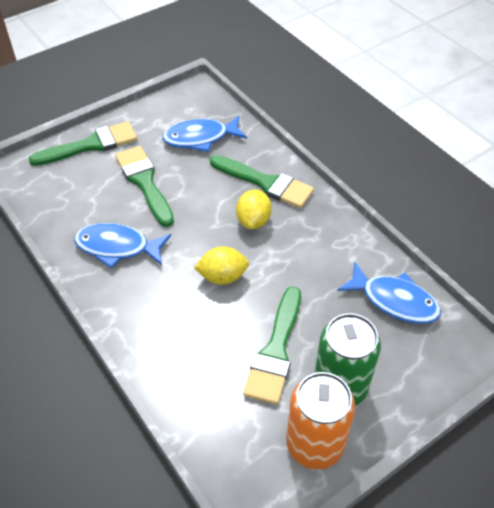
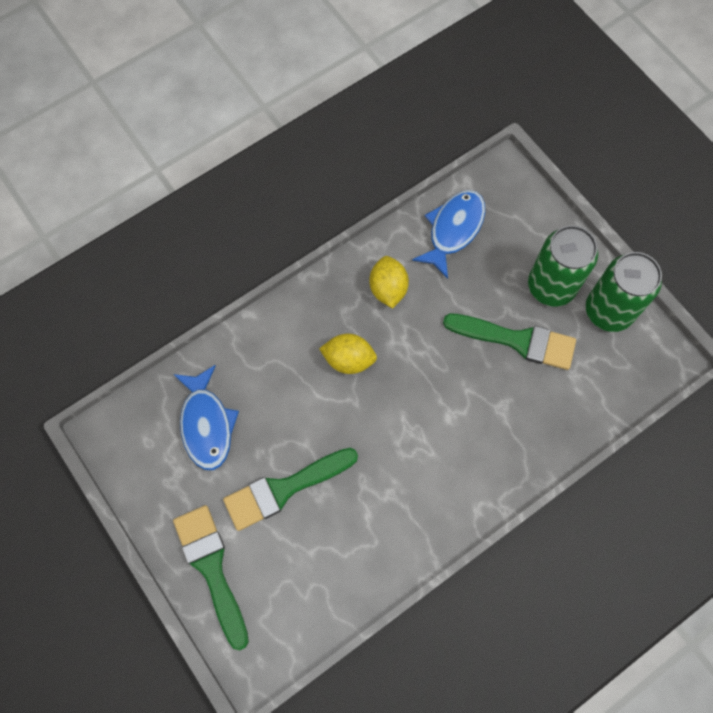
camera: 90 degrees left, 20 degrees up
blue fish [74,223,171,268] -> none
yellow lemon [194,246,249,285] -> yellow lemon moved to [369,256,409,309]
green brush [210,155,314,208] -> none
orange can [286,372,355,469] -> green can [586,252,662,332]

